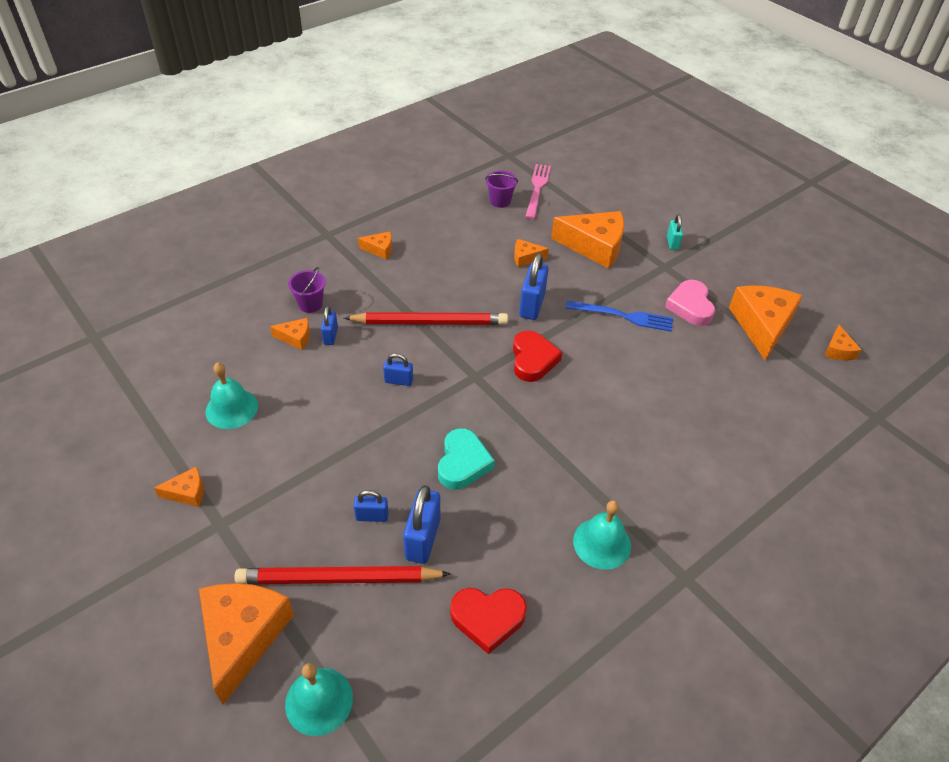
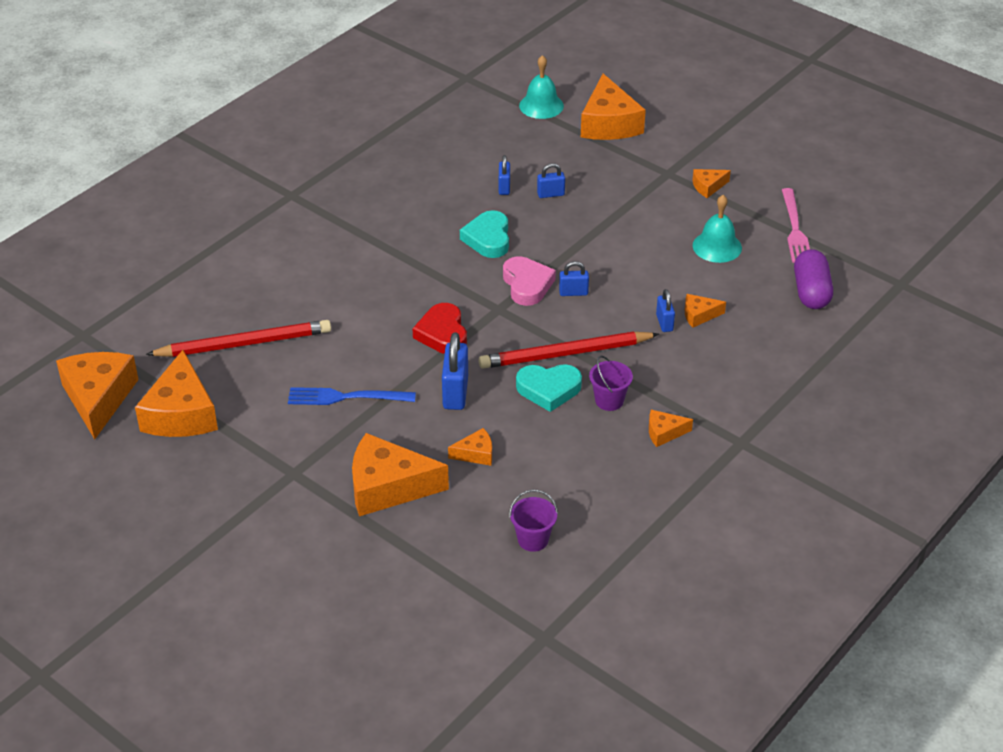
camera: 170 degrees right, 5 degrees down
red pencil [234,566,451,584] -> red pencil moved to [146,320,331,357]
purple bucket [288,267,326,313] -> purple bucket moved to [589,356,633,411]
blue padlock [403,485,440,564] -> blue padlock [499,155,510,195], size x0.58
red heart [450,588,527,654] -> none
pink fork [525,164,551,219] -> pink fork moved to [782,188,810,263]
turquoise bell [573,500,631,570] -> none
pink heart [665,280,715,326] -> pink heart moved to [503,256,556,306]
turquoise padlock [667,214,683,250] -> none
orange cheese [824,325,862,361] -> orange cheese [56,352,139,439], size x2.11
none -> turquoise heart [516,364,582,412]
none -> purple capsule [794,249,833,309]

